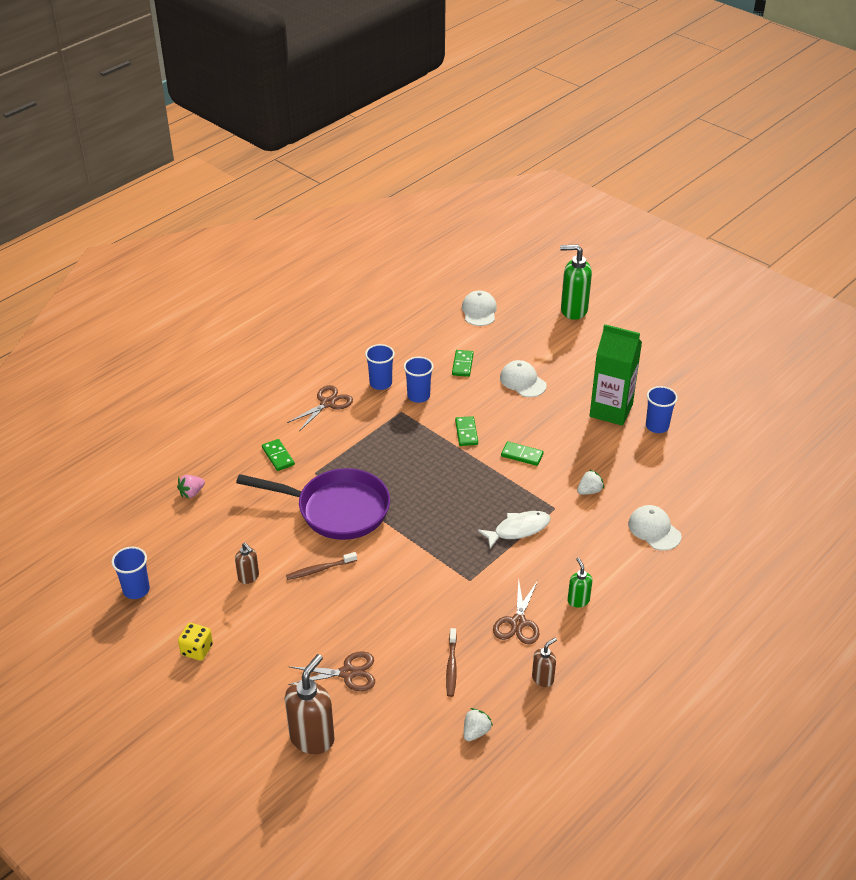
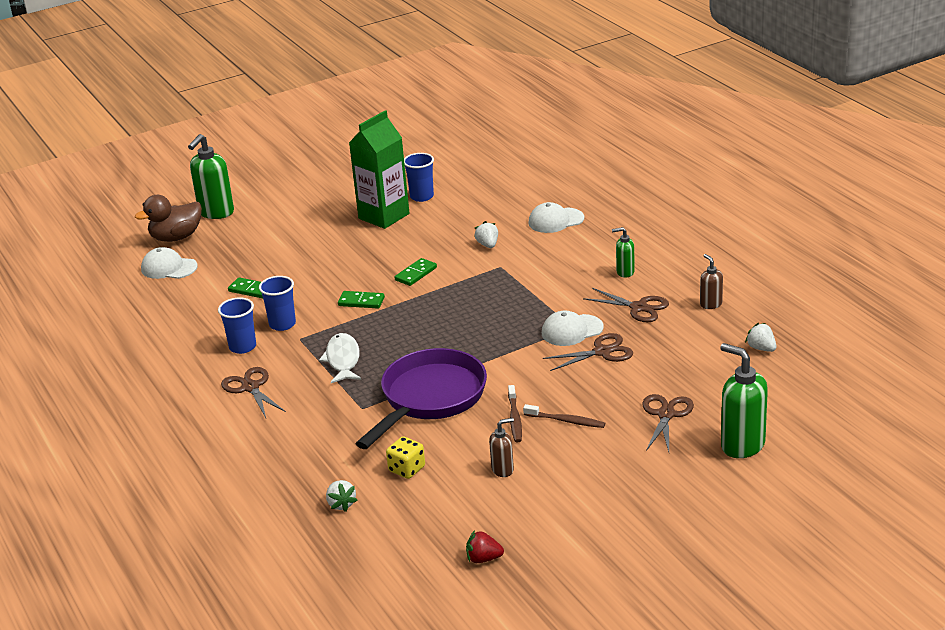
camera: 70 degrees left, 10 degrees down
blue cup [112,547,150,599] -> red strawberry [466,530,504,563]
pink strawberry [177,475,205,498] -> white strawberry [326,480,358,512]
yellow dice [178,623,213,661] -> yellow dice moved to [386,436,425,479]
green domino [262,439,295,471] -> none
brown soap dispenser [285,654,334,754] -> green soap dispenser [720,343,768,458]
brown toothbrush [446,628,457,697] -> brown toothbrush moved to [523,404,605,428]
white fish [478,511,551,549] -> white fish moved to [319,333,361,383]
white cap [500,360,547,397] -> white cap moved to [542,310,604,346]
none -> brown duck [135,195,202,242]
none -> brown scissors [543,333,633,371]

